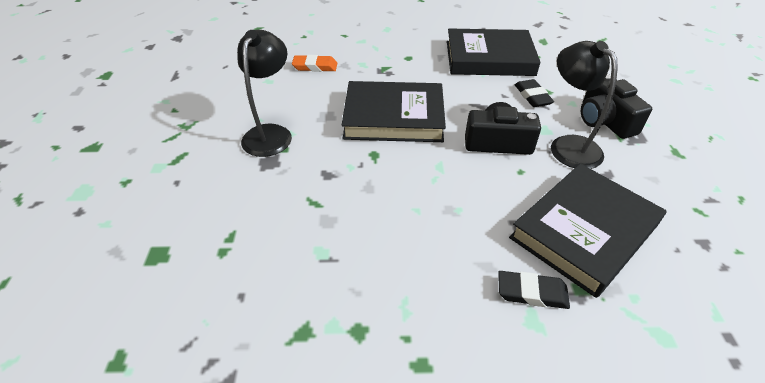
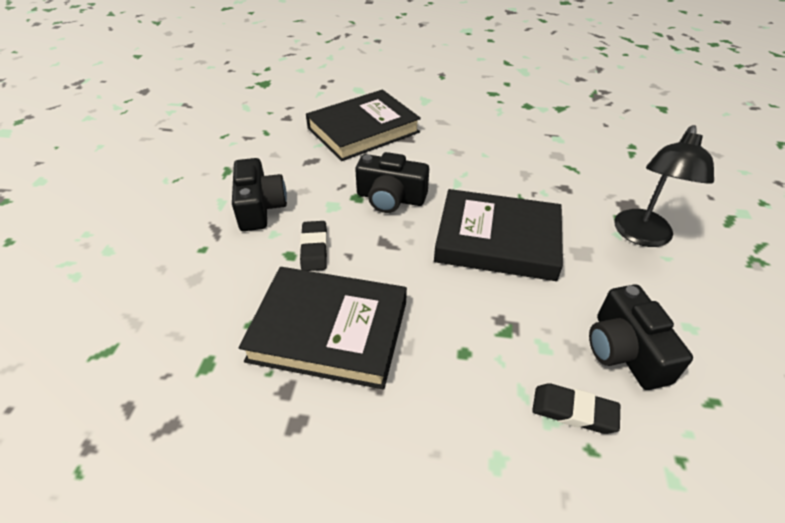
camera: 170 degrees left, 0 degrees up
orange eraser [292,55,337,72] -> black camera [589,284,693,390]
black eraser [498,271,570,309] -> black eraser moved to [532,383,620,434]
black lamp [551,41,618,169] -> none

